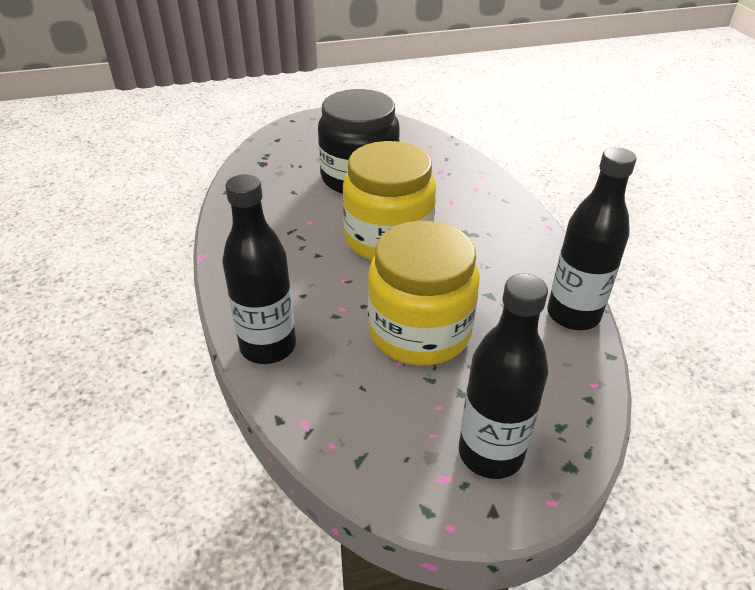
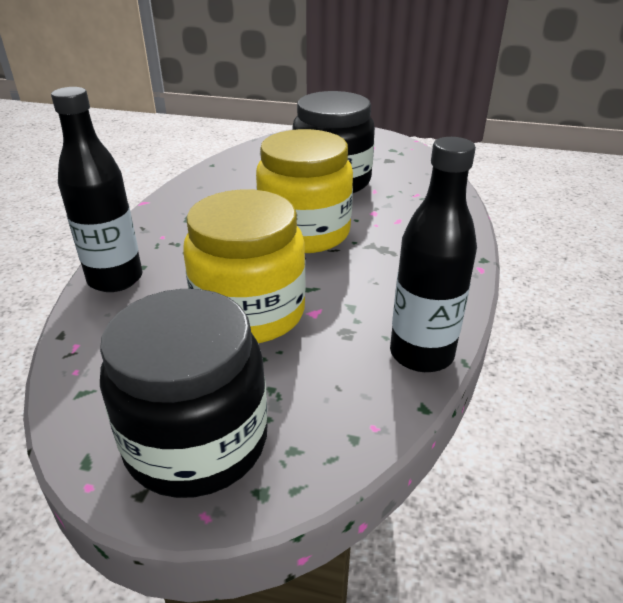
camera: 30 degrees right, 5 degrees down
black bottle [459,274,548,479] -> black jar [100,289,268,498]

